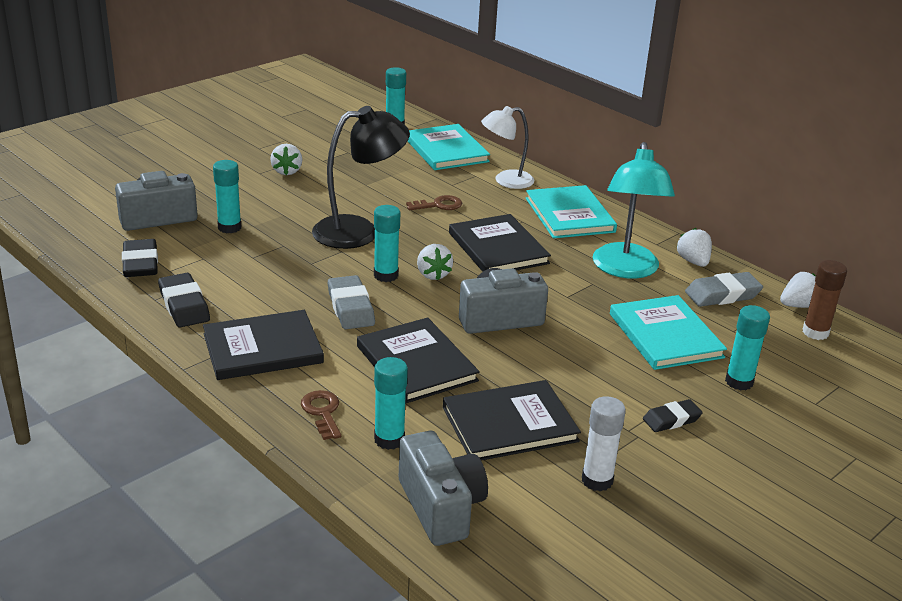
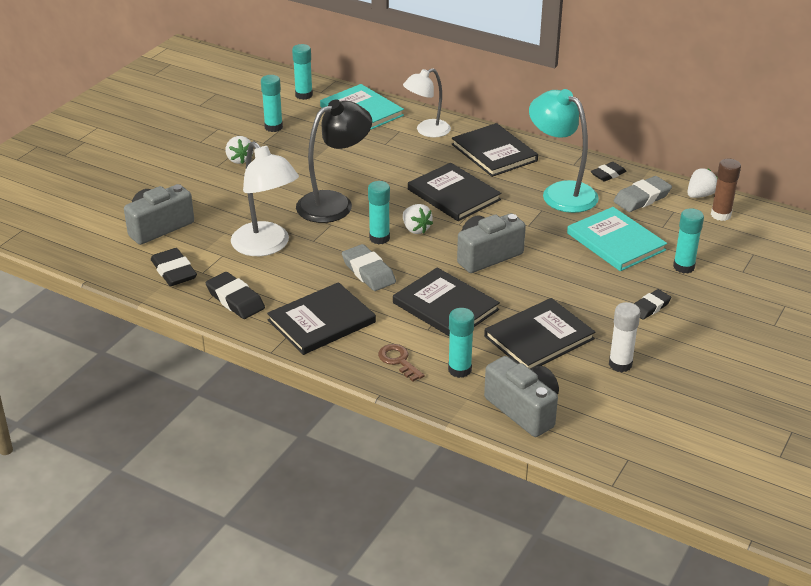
camera: 15 degrees left, 5 degrees up
turquoise glue stick [213,160,241,233] -> turquoise glue stick moved to [261,75,283,132]
brown key [406,195,462,210] -> none
turquoise book [526,185,617,238] -> black book [452,123,538,177]
turquoise lamp [593,142,675,279] -> turquoise lamp turned 150 degrees clockwise [529,89,599,213]
white strawberry [676,228,712,267] -> black eraser [591,162,627,182]
none -> white lamp [231,141,299,256]

